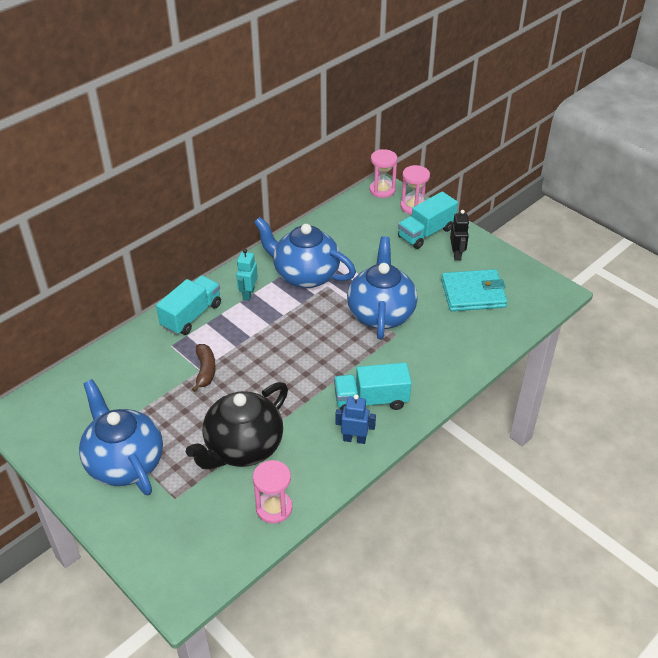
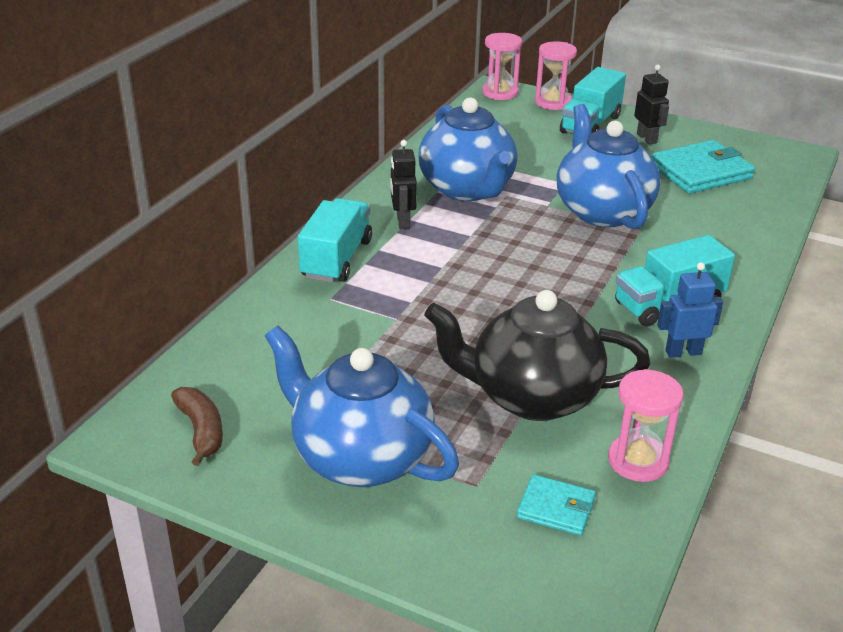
camera: 20 degrees left, 10 degrees down
black teapot [186,382,288,469] -> black teapot turned 75 degrees clockwise [424,290,650,421]
brown banana [192,344,216,392] -> brown banana moved to [171,387,223,466]
turquoise robot [236,249,258,301] -> black robot [391,140,417,229]
blue teapot [254,217,356,288] -> blue teapot turned 120 degrees counterclockwise [418,97,518,201]
none -> turquoise wallet [517,474,596,536]

